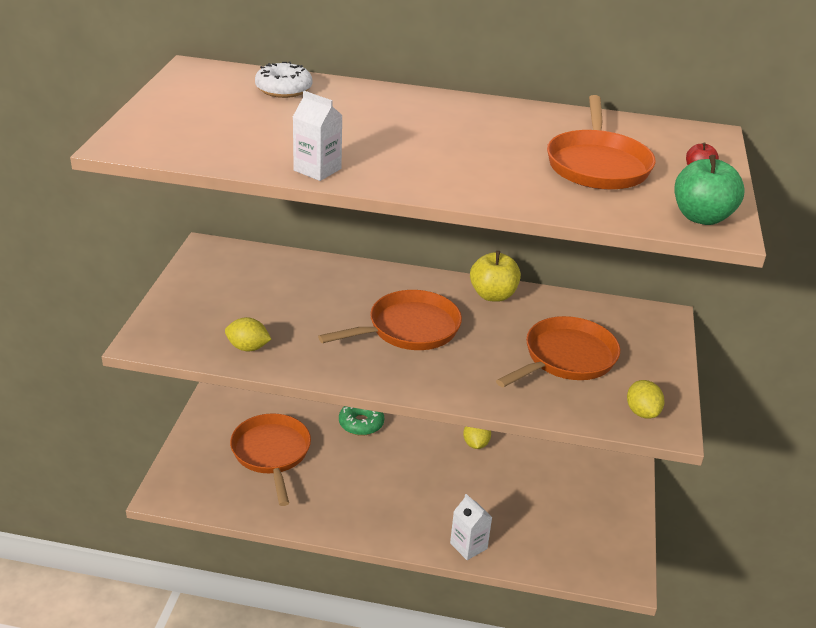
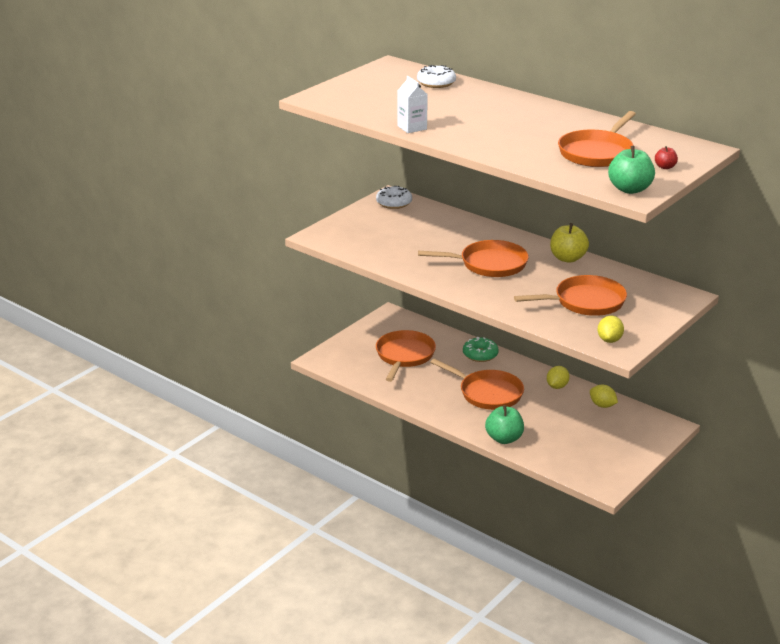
camera: 30 degrees right, 5 degrees down
yellow lemon [225,317,271,351] -> yellow lemon moved to [590,385,618,408]
white carton [450,494,492,560] -> green apple [485,405,524,444]
none -> white donut [376,186,412,209]
none -> orange pan [430,359,524,410]

